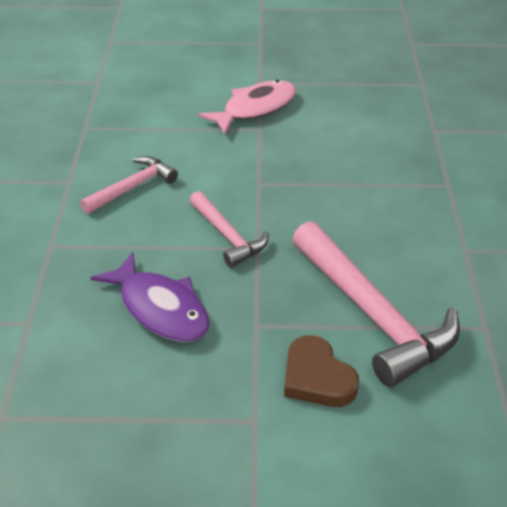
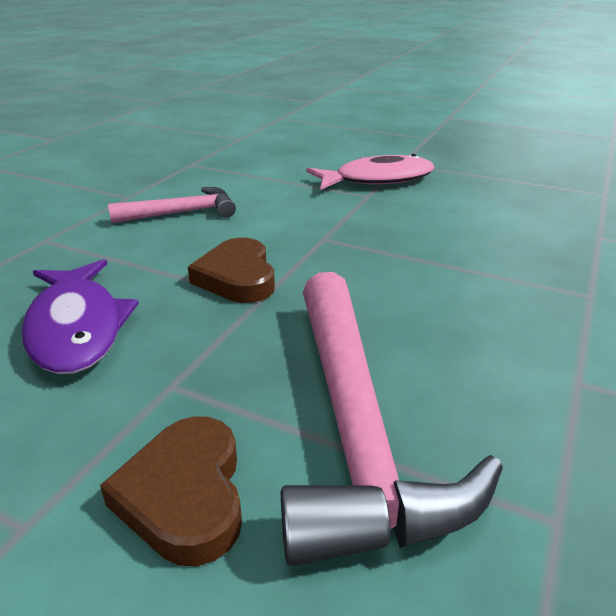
camera: 25 degrees right, 10 degrees down
pink hammer [189,191,269,268] -> brown heart [188,238,275,303]

